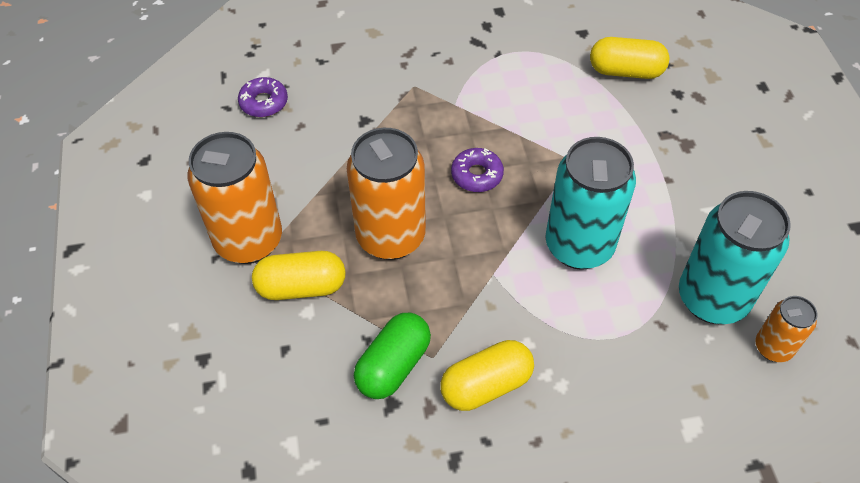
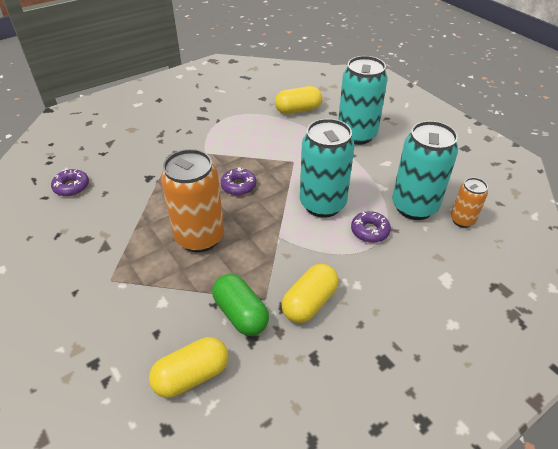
camera: 25 degrees left, 10 degrees down
orange can [188,132,282,264] -> none
yellow capsule [252,251,346,300] -> yellow capsule moved to [149,337,228,398]
green capsule [354,313,431,399] -> green capsule turned 45 degrees counterclockwise [212,274,269,336]
none -> turquoise can [338,56,388,145]
none -> purple donut [351,211,391,243]

